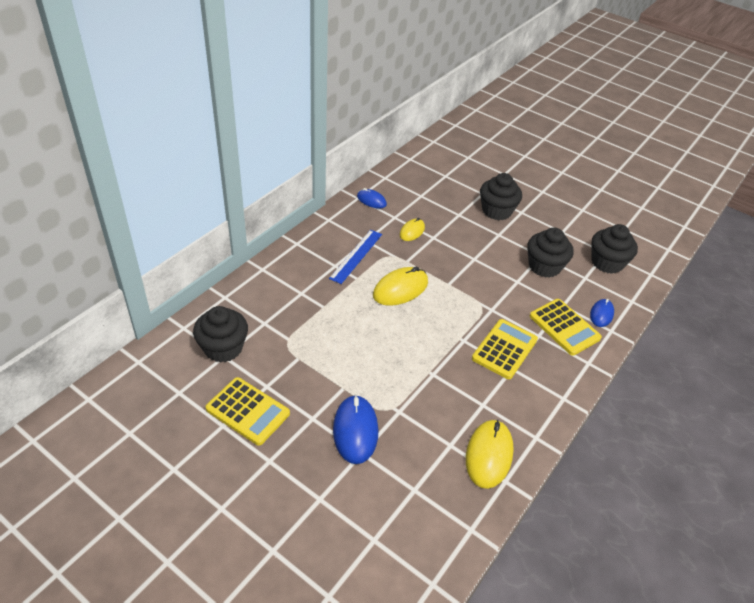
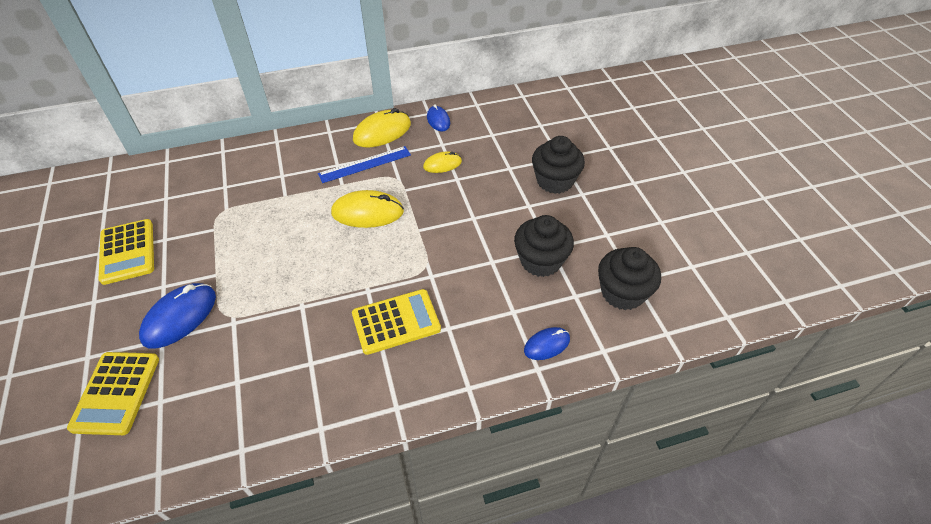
camera: 40 degrees right, 5 degrees up
black cupcake [193,306,248,363] -> none
yellow mouse [466,419,514,489] -> yellow mouse moved to [353,108,411,147]
yellow calculator [530,299,602,356] -> yellow calculator moved to [67,352,159,435]

